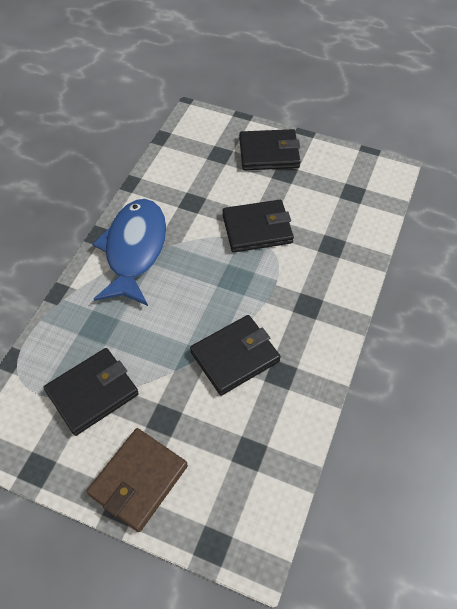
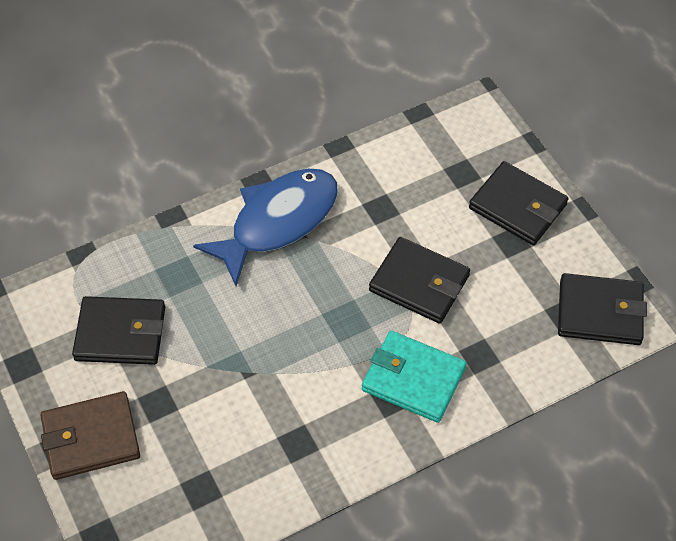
camera: 40 degrees right, 0 degrees up
black wallet [190,315,281,396] -> black wallet moved to [558,273,647,345]
none -> turquoise wallet [362,331,466,423]

